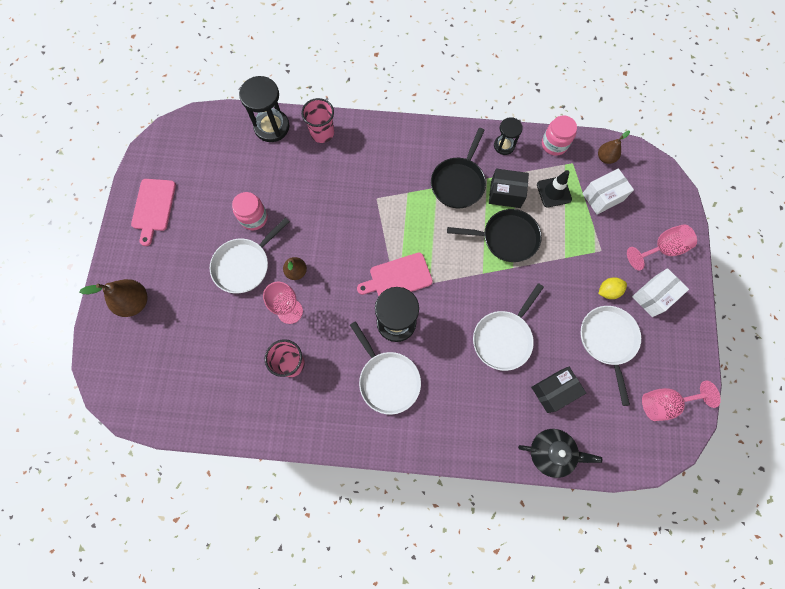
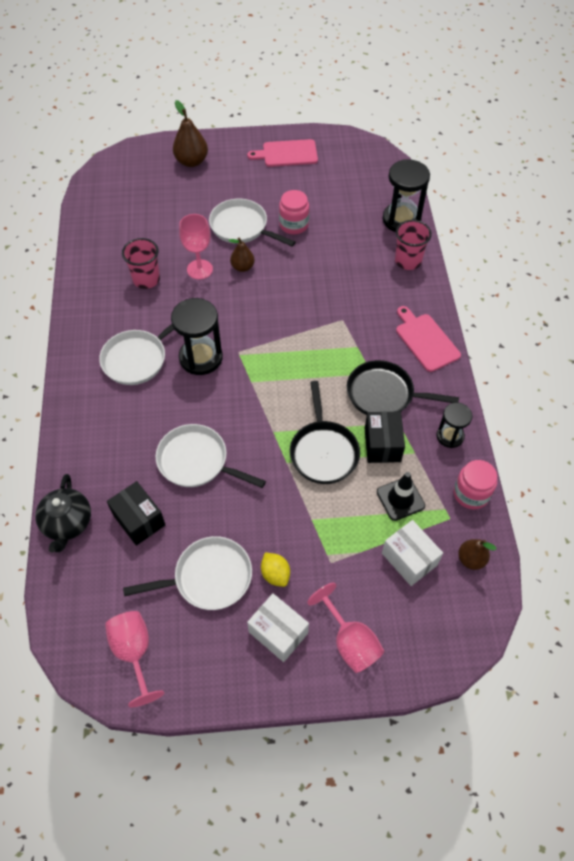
camera: 80 degrees right, 15 degrees down
pink cutting board [357,253,433,296] -> pink cutting board moved to [396,306,461,372]

